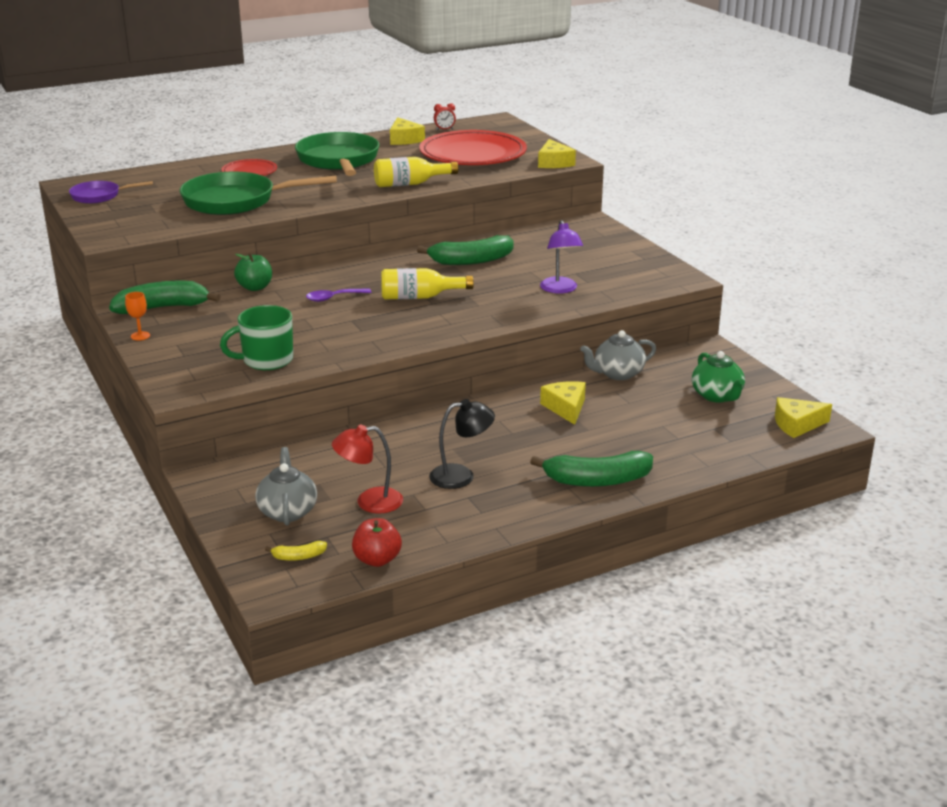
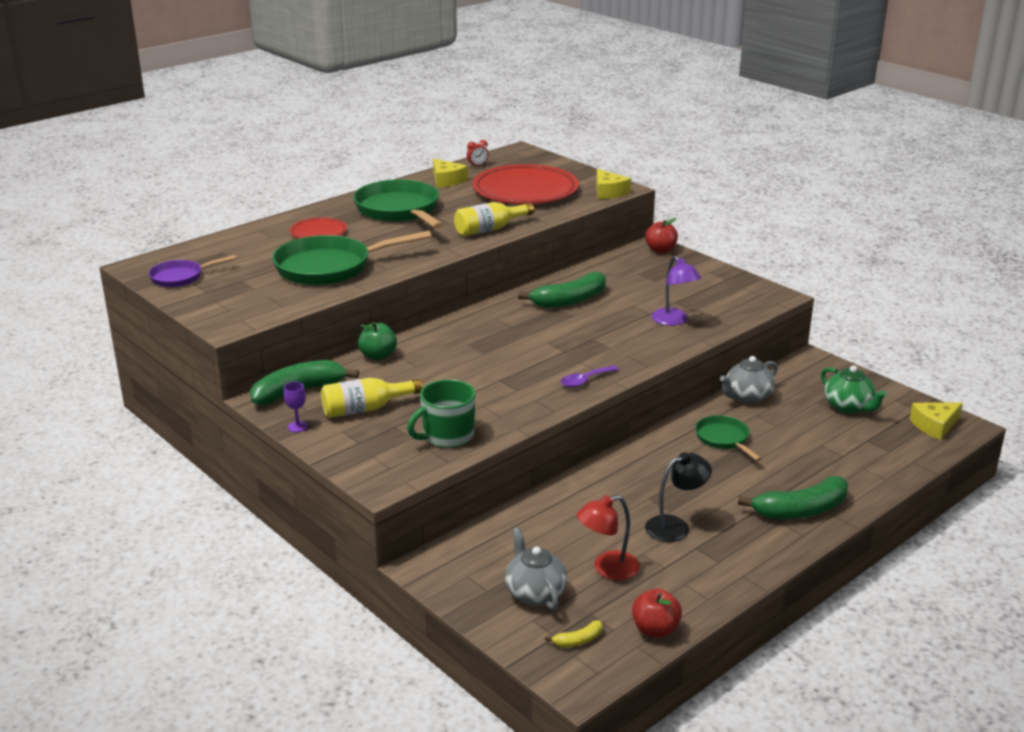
camera: 15 degrees left, 0 degrees up
orange goblet [125,292,150,341] -> purple goblet [284,382,308,432]
purple spoon [306,289,372,302] -> purple spoon moved to [561,365,619,388]
yellow bottle [381,268,474,299] -> yellow bottle moved to [321,378,423,418]
yellow cheese [540,381,586,425] -> green pan [695,415,762,461]
none -> red apple [645,218,678,253]

